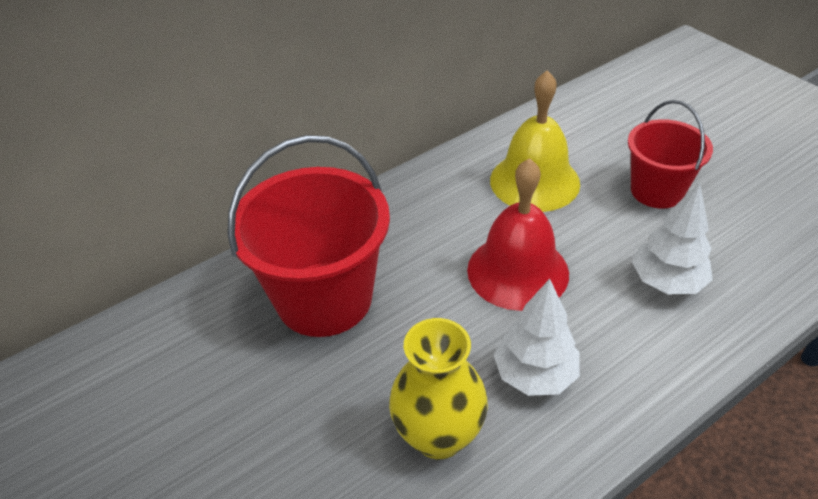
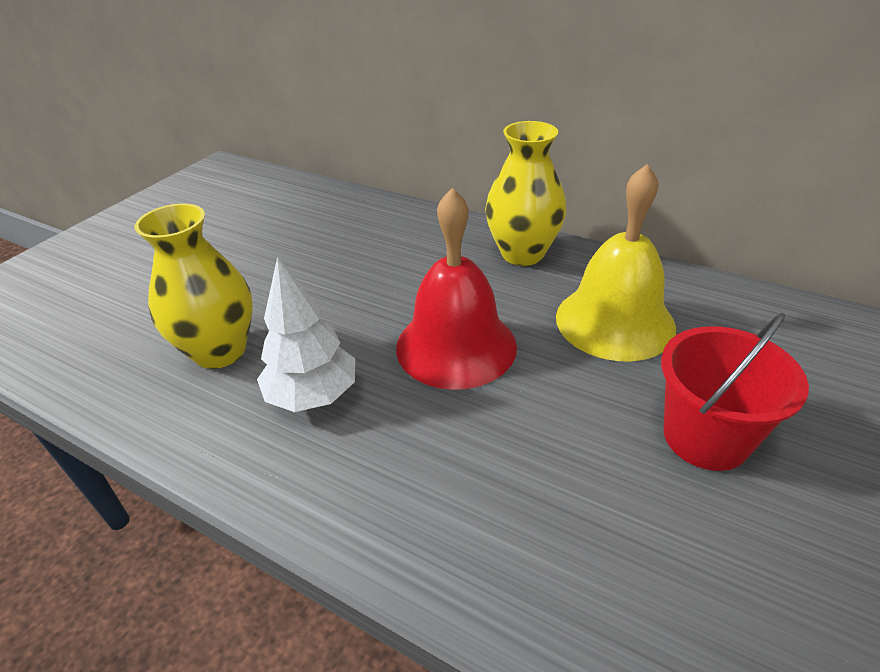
camera: 65 degrees right, 5 degrees down
red bucket [227,135,390,337] -> none
white tree [632,183,713,294] -> none
none -> yellow vase [485,121,566,266]

